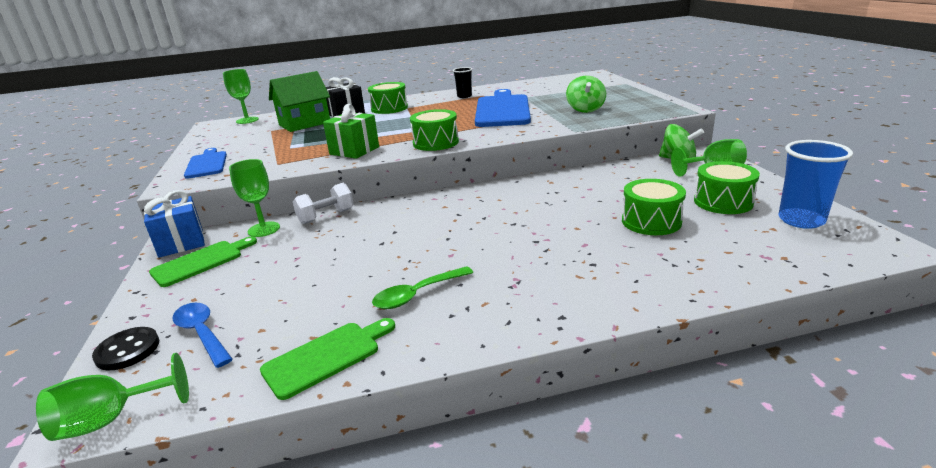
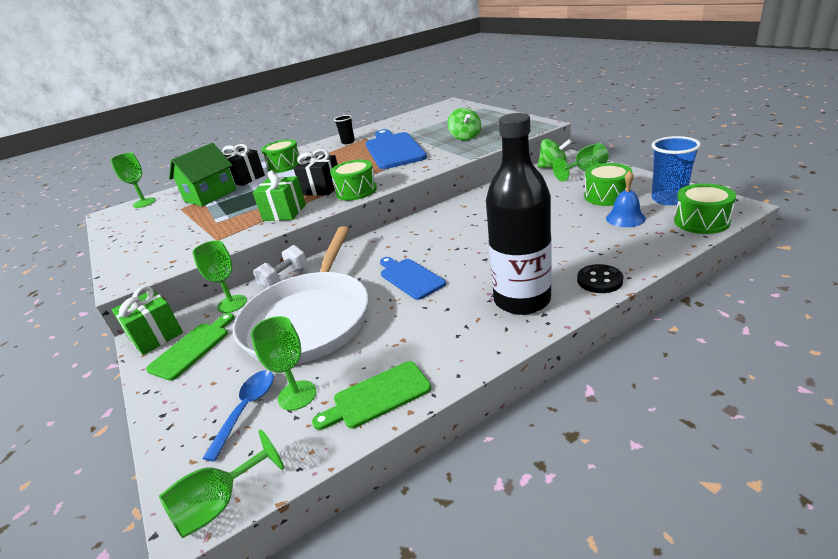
camera: 15 degrees left, 5 degrees up
black button [92,327,159,370] -> black button moved to [577,264,623,293]
blue gift [144,190,205,258] -> green gift [112,286,183,355]
blue spoon [172,303,233,368] -> blue spoon turned 75 degrees clockwise [202,370,274,461]
blue cutting board [184,148,227,179] -> blue cutting board moved to [380,257,446,300]
green cutting board [260,318,395,400] -> green cutting board turned 150 degrees counterclockwise [312,361,431,430]
green spoon [372,266,474,309] -> none
green drum [622,179,686,235] -> green drum moved to [674,183,736,234]
none -> white pan [233,226,368,364]
none -> green goblet [251,316,316,410]
none -> black gift [294,149,338,196]
none -> black bottle [486,113,552,315]
none -> blue bell [606,170,646,227]

